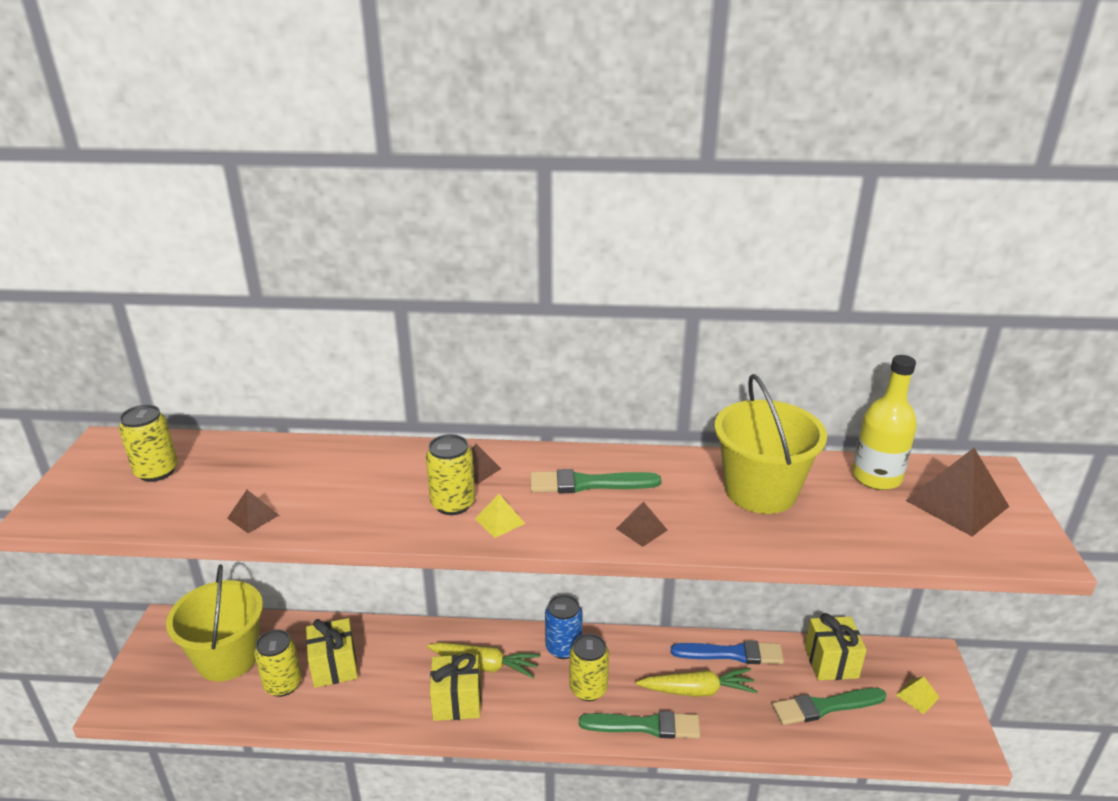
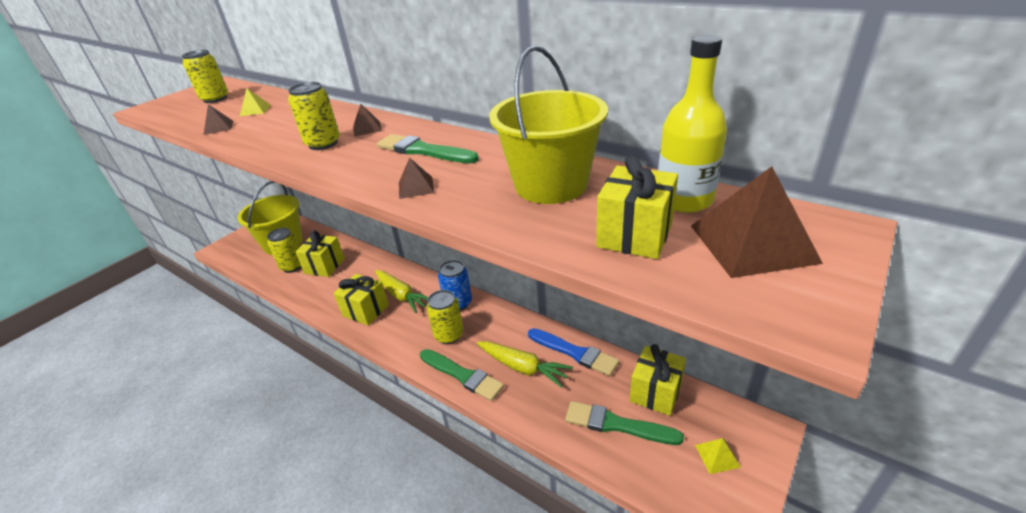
camera: 35 degrees right, 5 degrees up
yellow pyramid [475,494,525,538] -> yellow pyramid moved to [240,88,271,116]
none -> yellow gift [596,155,678,259]

